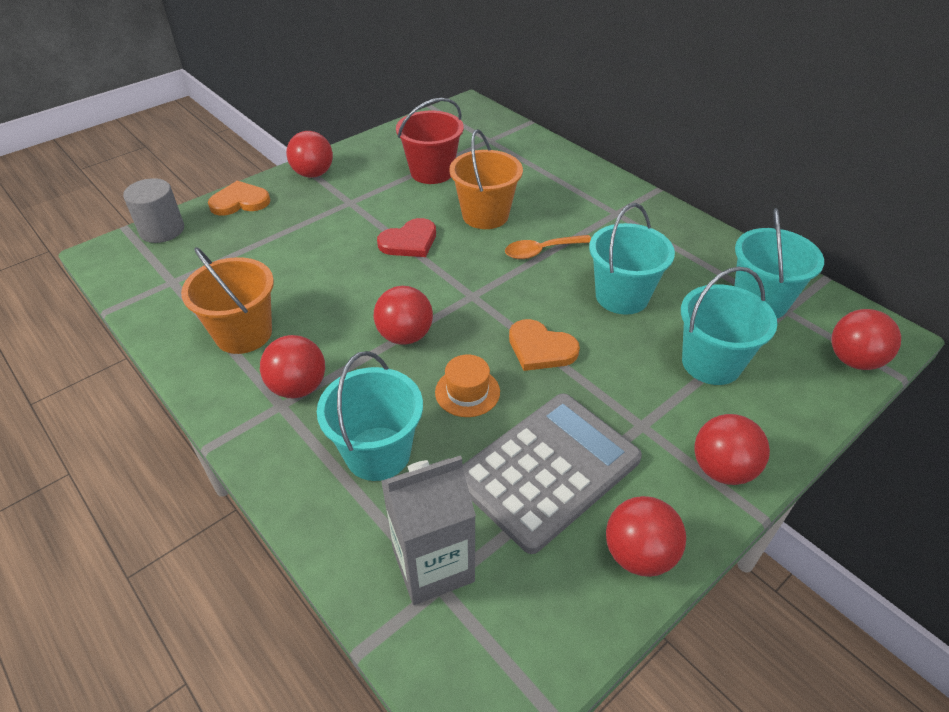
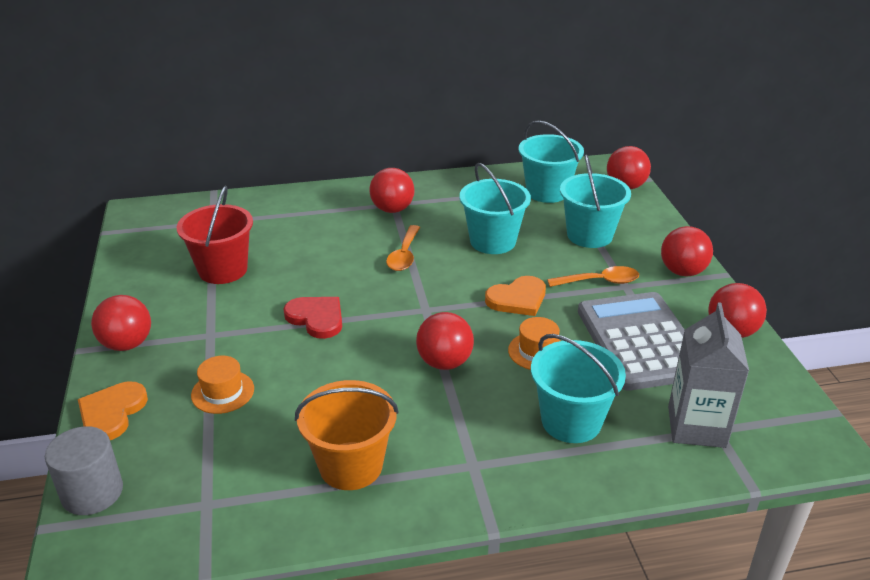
camera: 60 degrees left, 10 degrees down
red ball [260,335,325,399] -> red ball moved to [369,168,415,213]
red heart [377,218,436,257] -> red heart turned 45 degrees counterclockwise [284,297,342,339]
orange bucket [449,129,523,229] -> none
none -> orange hat [191,356,254,414]
none -> orange spoon [547,266,639,287]

